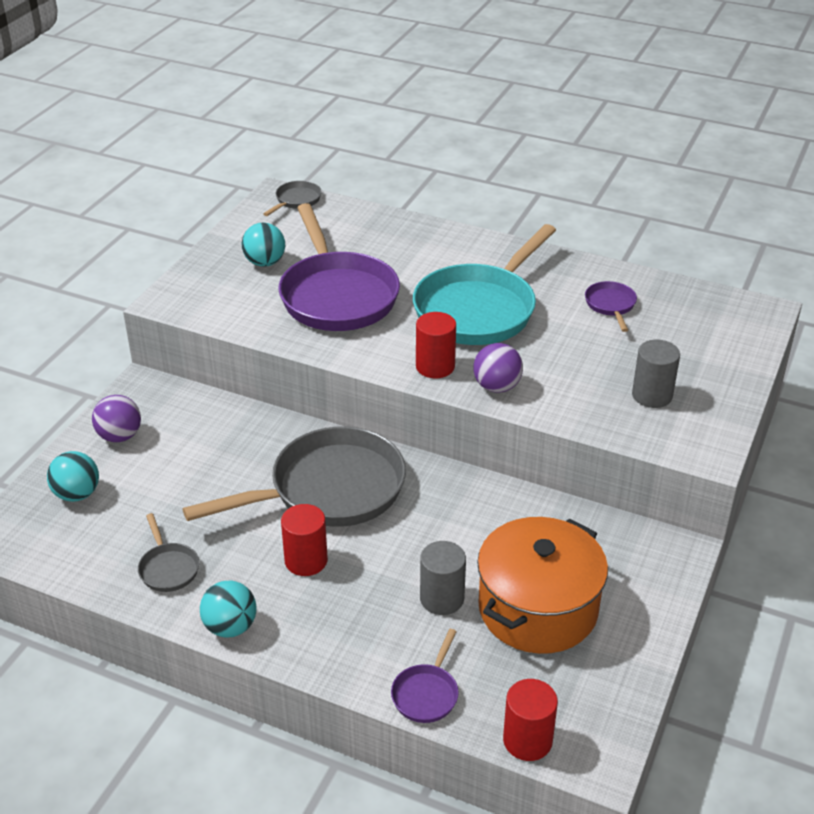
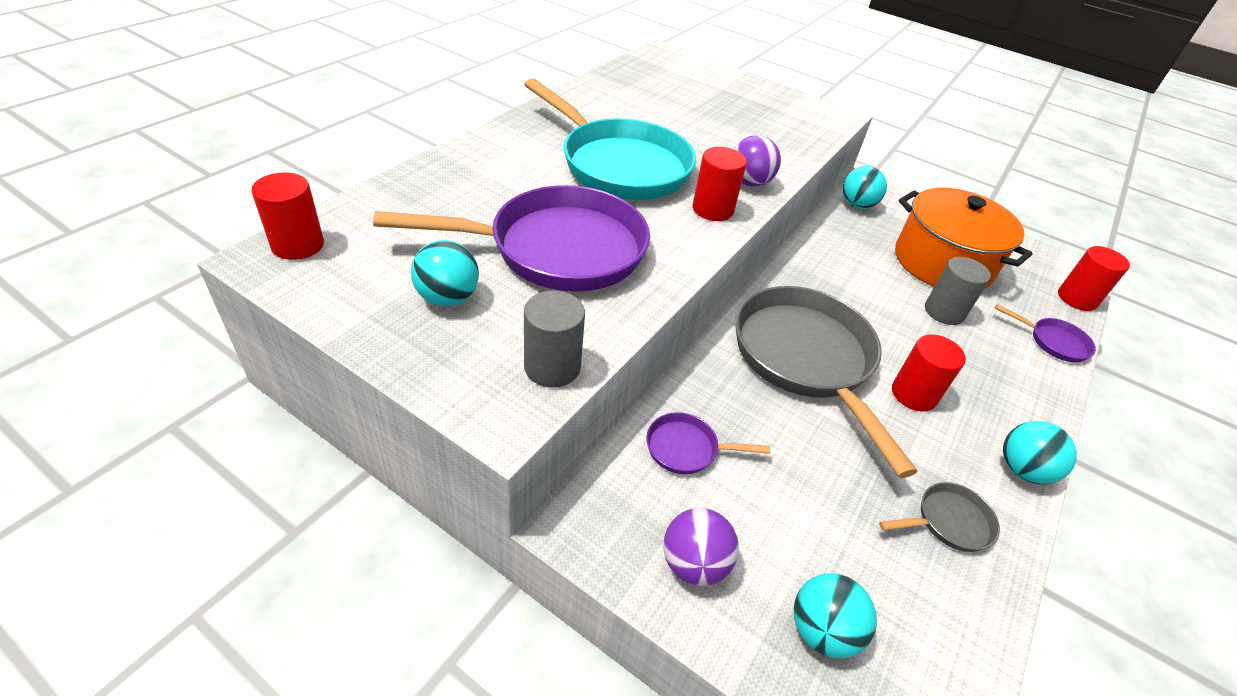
camera: 85 degrees left, 5 degrees up
grey pan [263,181,322,216] -> red cylinder [251,172,324,260]
purple pan [585,281,637,332] -> purple pan moved to [646,412,770,474]
grey cylinder [632,340,680,408] -> grey cylinder moved to [524,291,585,388]
none -> turquoise ball [843,166,887,209]

